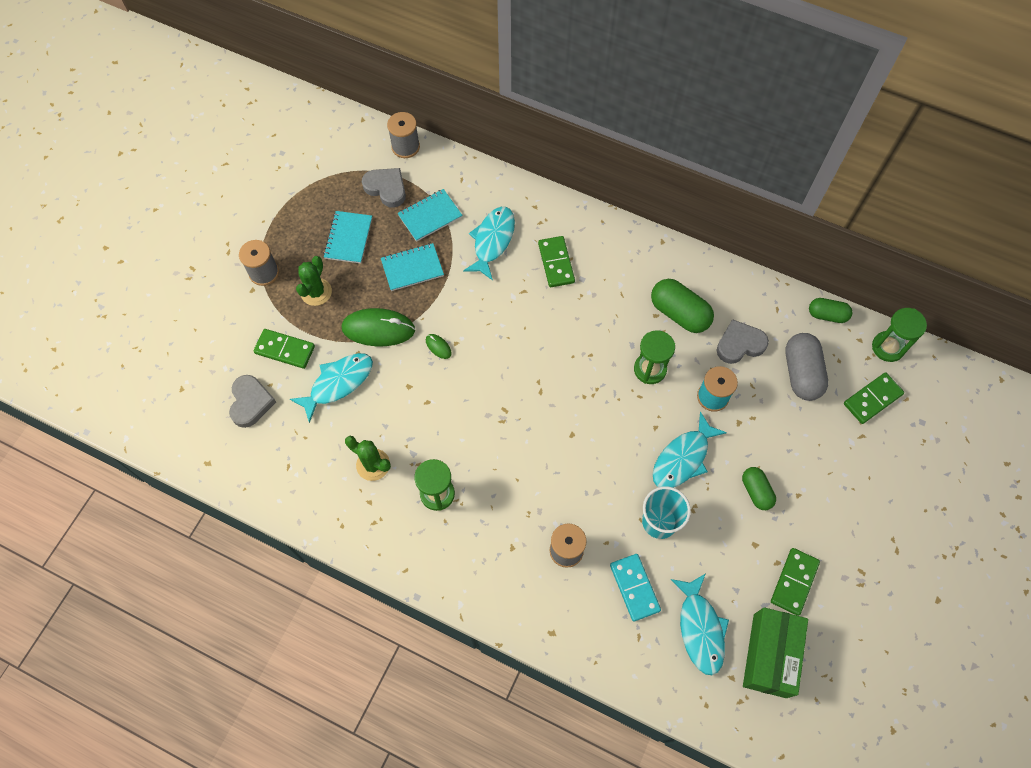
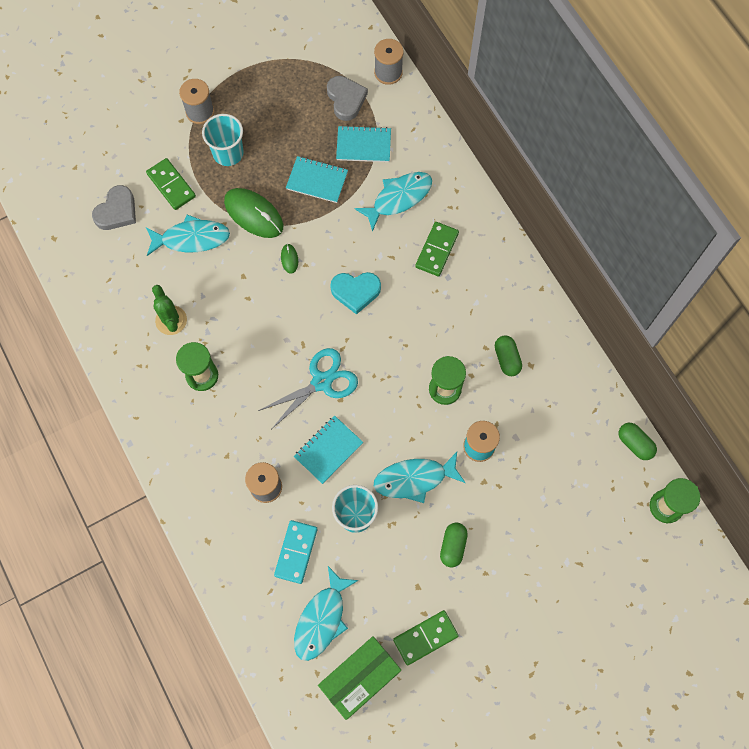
camera: 35 degrees right, 5 degrees up
green cactus [296,256,332,306] -> turquoise cup [202,114,244,166]
turquoise notebook [323,211,372,264] -> turquoise notebook moved to [294,416,363,484]
green capsule [651,279,714,333] -> green capsule [495,335,522,376], size x0.62
grey heart [717,319,769,364] -> none
grey capsule [785,333,828,401] -> none
green domino [844,372,904,424] -> none
none -> turquoise scissors [258,348,358,429]
none -> turquoise heart [330,272,381,315]

